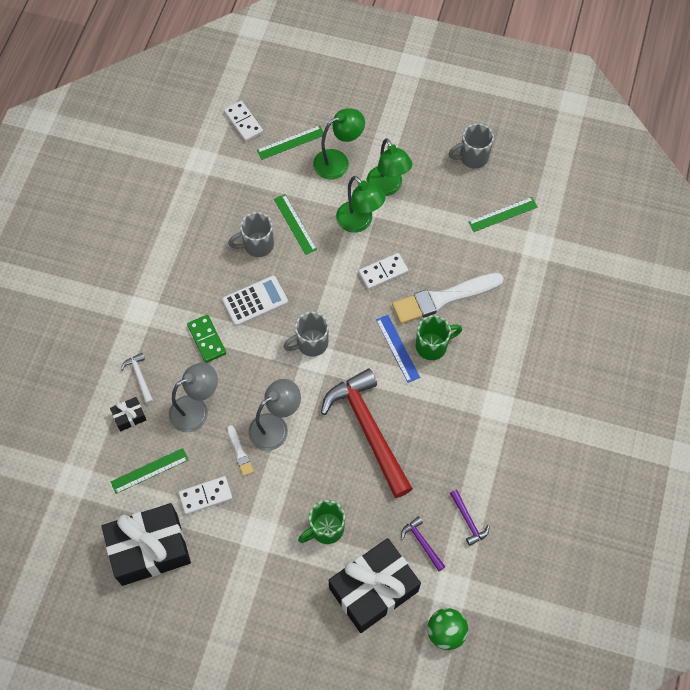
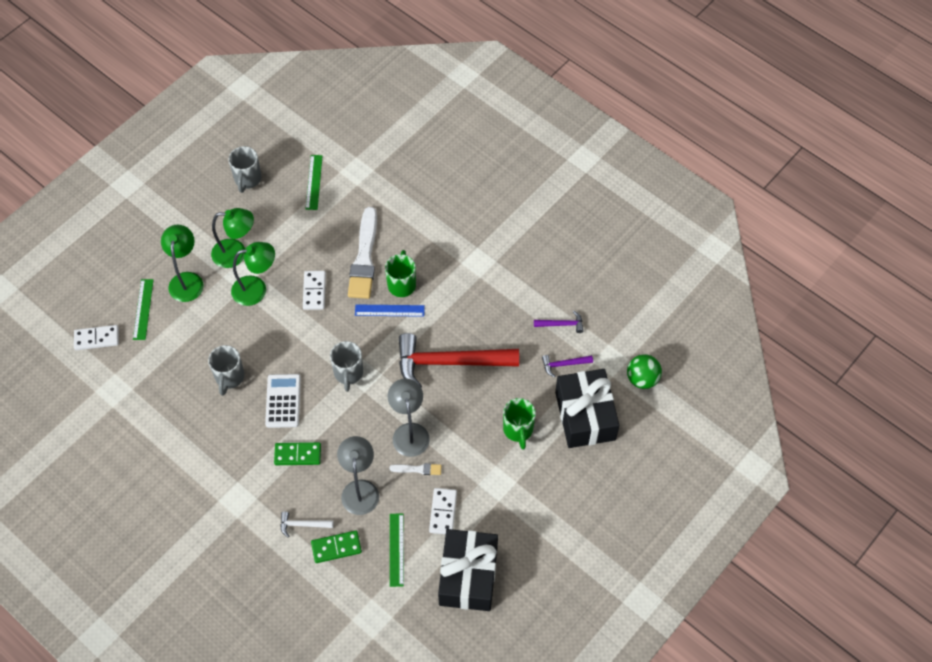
camera: 65 degrees left, 5 degrees down
black gift [110,397,146,431] -> green domino [311,530,362,563]
green ruler [274,194,317,255] -> none

